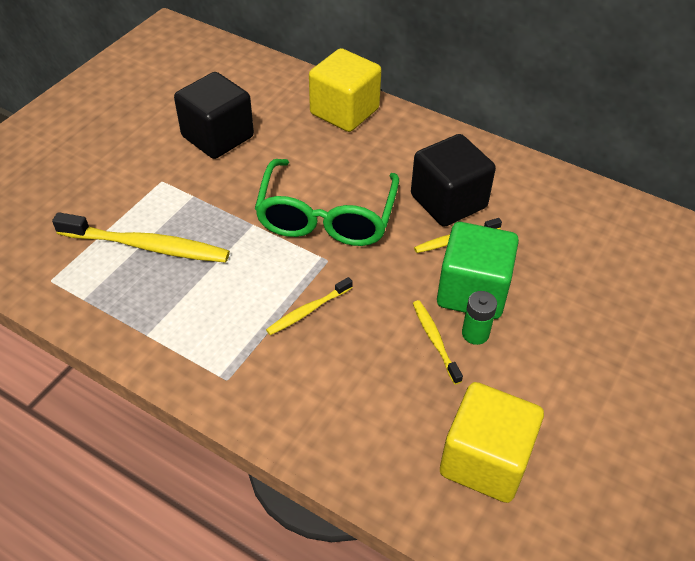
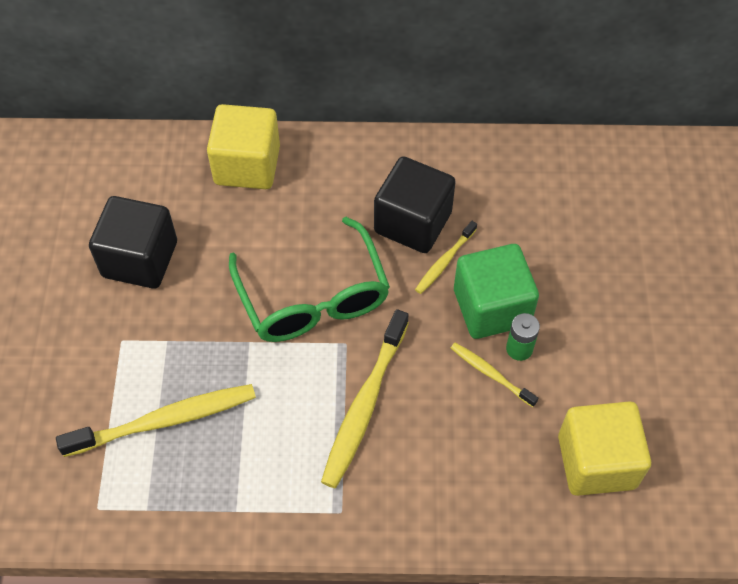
camera: 30 degrees left, 10 degrees up
yellow toothbrush [266,277,353,335] -> yellow toothbrush [321,309,409,488], size x1.88

